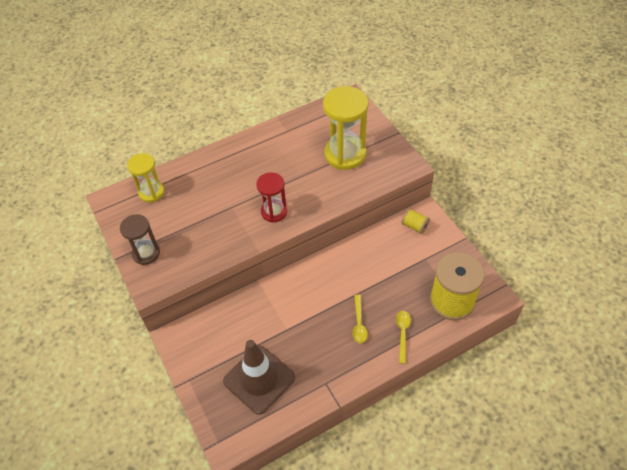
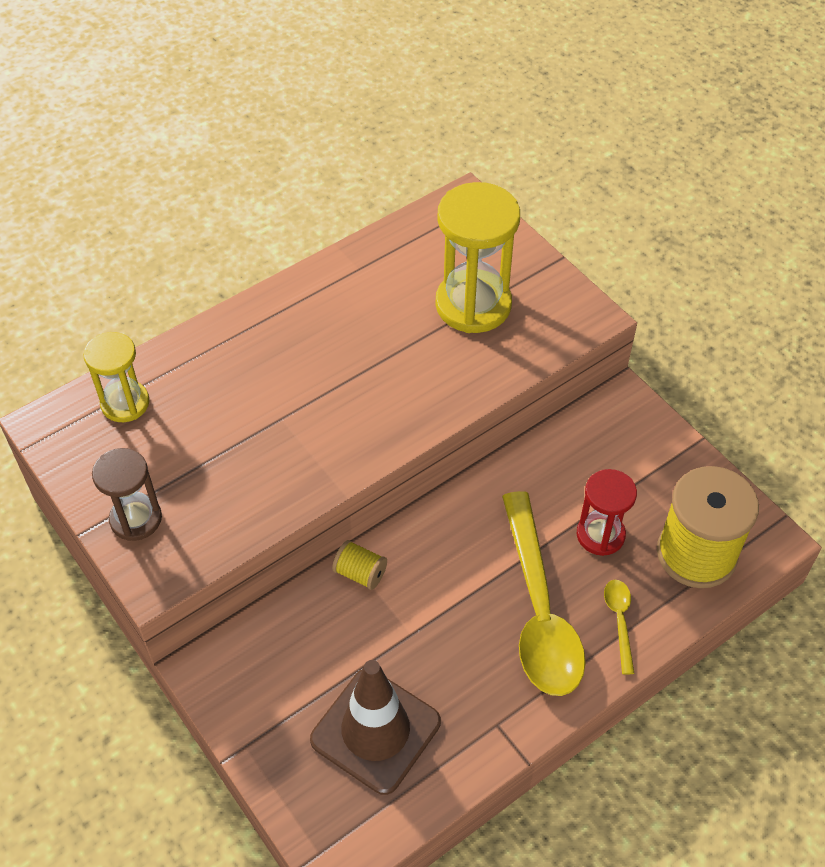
camera: 10 degrees left, 0 degrees up
red hourglass [256,172,287,223] -> red hourglass moved to [577,469,637,556]
yellow spoon [352,295,367,343] -> yellow spoon [502,491,586,696], size x2.33
yellow spool [401,208,430,234] -> yellow spool moved to [332,540,387,590]

